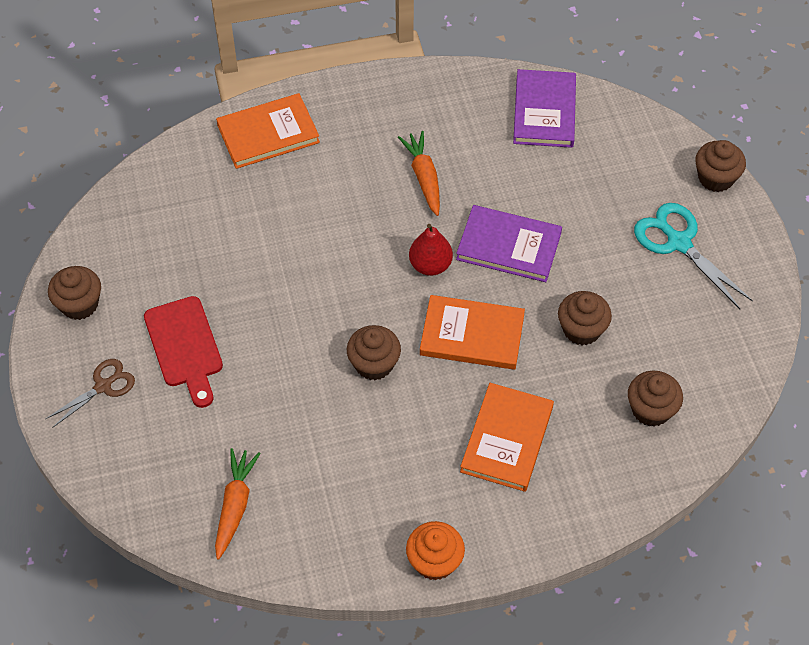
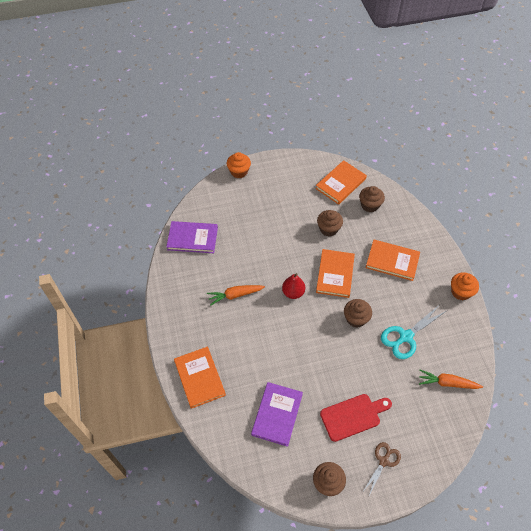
camera: 90 degrees left, 0 degrees up
brown scissors [46,359,135,428] -> brown scissors turned 75 degrees clockwise [364,442,401,495]
purple book [456,205,562,282] -> purple book moved to [251,382,303,447]
turquoise scissors [634,203,753,309] -> turquoise scissors moved to [381,305,446,359]
brown cupcake [695,140,746,192] -> orange cupcake [227,152,251,178]
none -> orange book [316,160,367,205]

